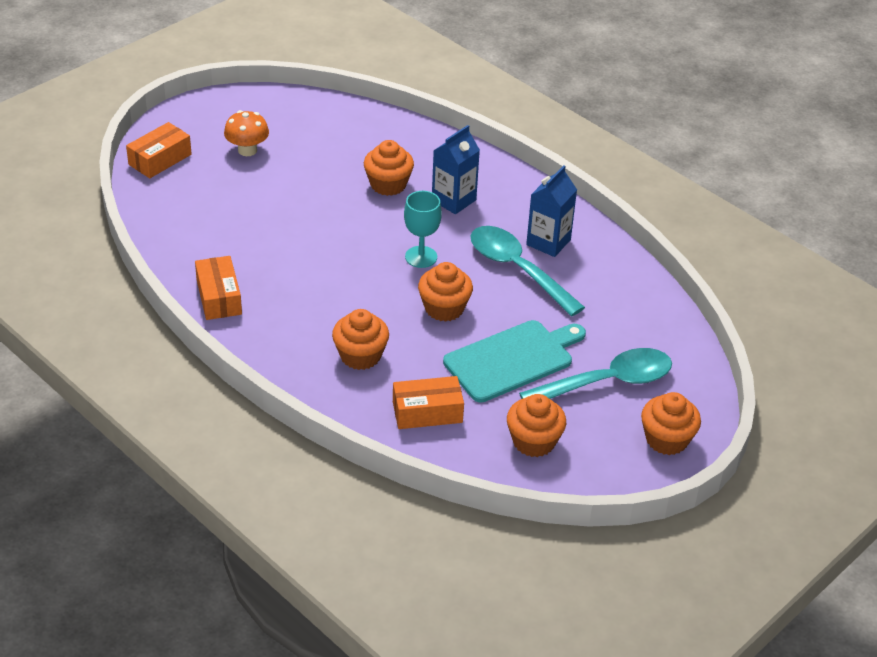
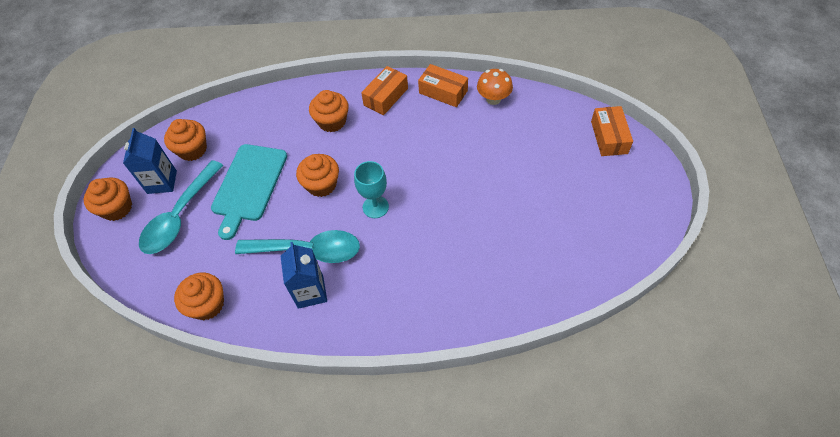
camera: 140 degrees right, 15 degrees up
orange mushroom [224,110,269,156] -> orange mushroom moved to [477,69,513,105]
orange cupcake [364,140,414,196] -> orange cupcake moved to [174,273,224,320]
orange box [393,376,464,429] -> orange box moved to [361,66,408,115]
blue carton [432,125,480,214] -> blue carton moved to [123,128,177,194]

